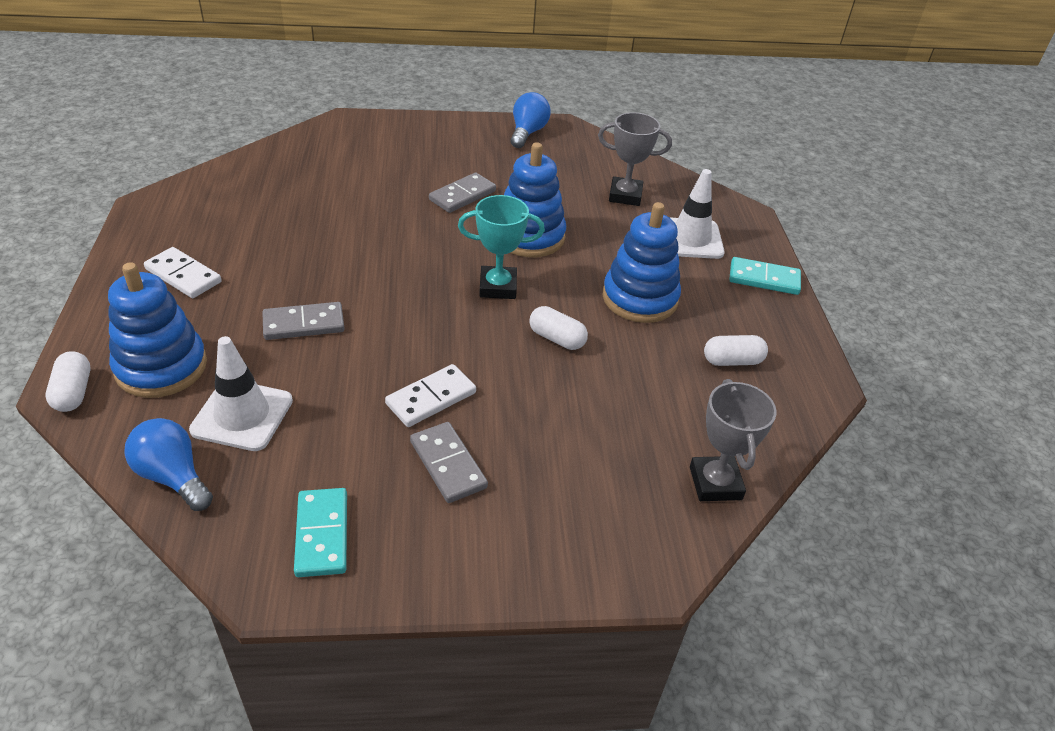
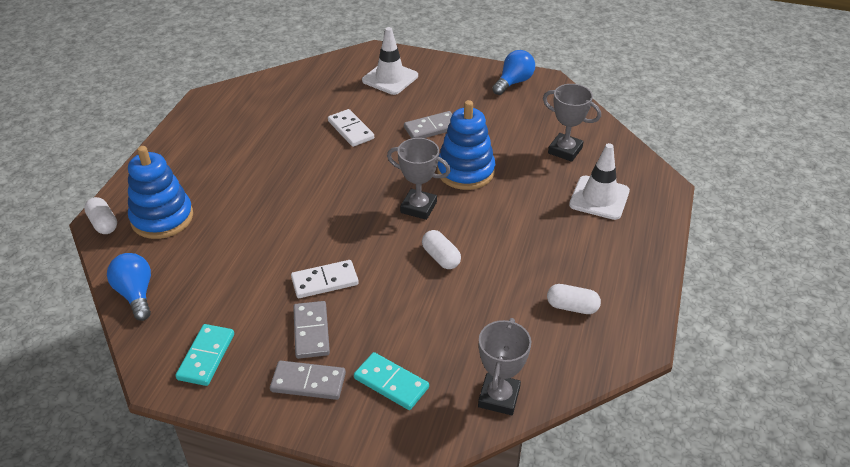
camera: 25 degrees right, 0 degrees up
white capsule [46,351,90,412] -> white capsule turned 45 degrees counterclockwise [84,197,117,234]
white domino [144,247,222,298] -> white domino moved to [328,109,374,147]
white traffic cone [189,336,293,451] -> white traffic cone moved to [362,27,418,95]
grey domino [262,302,345,340] -> grey domino moved to [270,360,346,400]
turquoise trophy [458,195,545,299] -> grey trophy [387,138,451,220]
blue stacking toy [603,202,681,323] -> none
turquoise domino [729,257,801,295] -> turquoise domino moved to [354,352,429,410]

